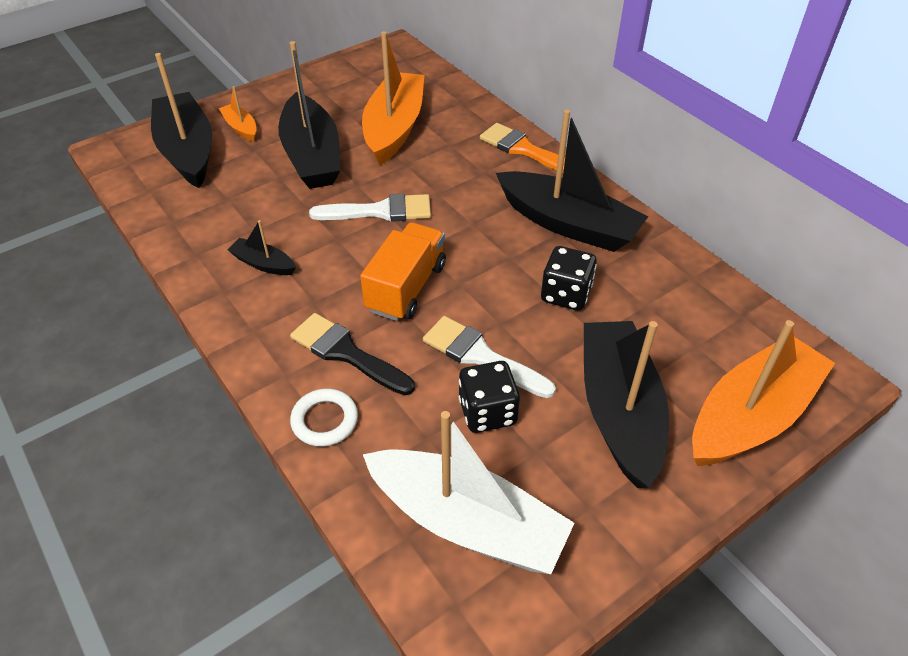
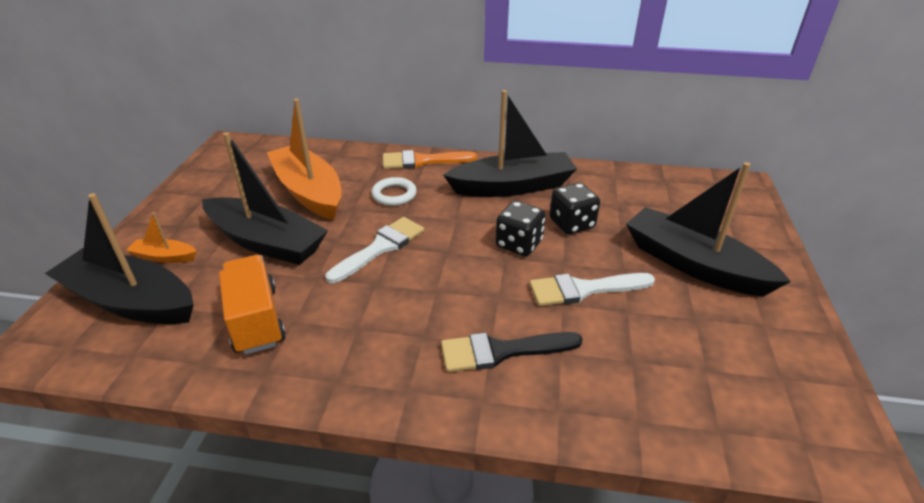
camera: 45 degrees left, 10 degrees down
black boat [227,220,296,275] -> none
white ring [290,388,358,447] -> white ring moved to [371,177,417,206]
orange truck [360,222,446,321] -> orange truck moved to [219,255,286,355]
white boat [363,411,574,574] -> none
black dice [459,361,520,433] -> black dice moved to [496,201,546,256]
orange boat [692,320,835,466] -> none

